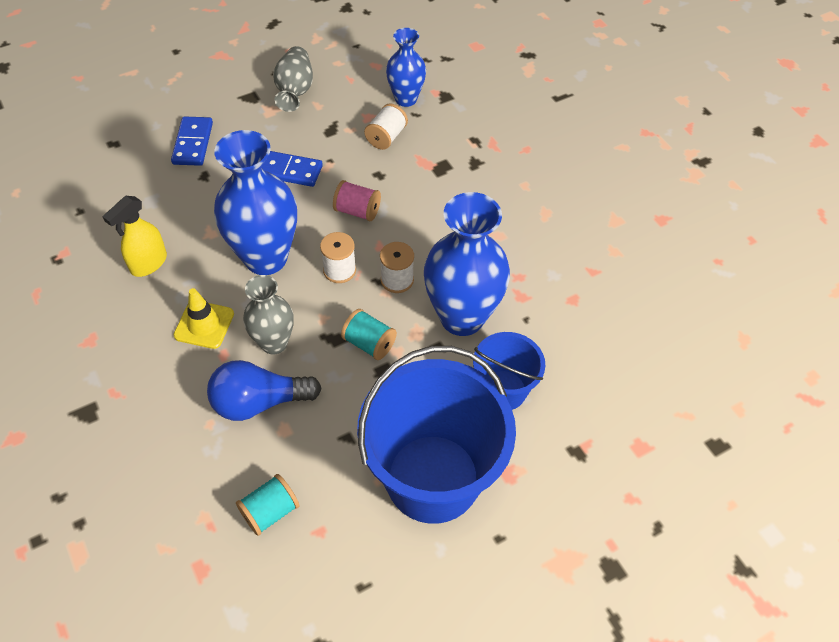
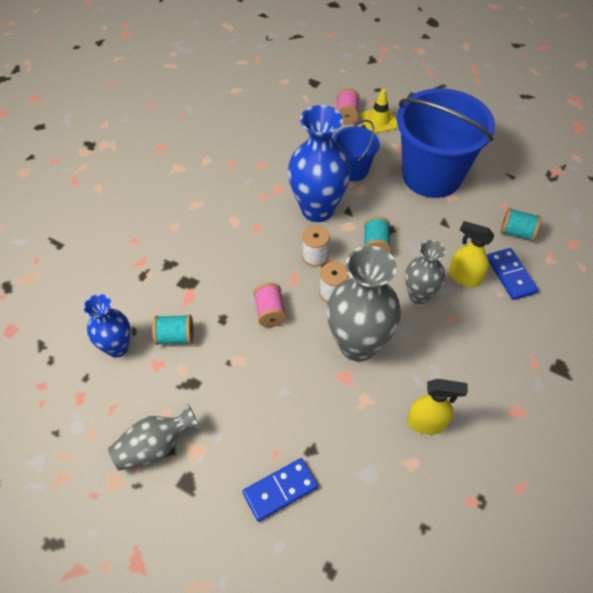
camera: 120 degrees left, 0 degrees up
yellow traffic cone [173,288,234,349] -> yellow traffic cone moved to [360,89,398,134]
blue light bulb [207,360,322,421] -> yellow spray bottle [449,221,495,287]
blue vase [214,130,297,275] -> grey vase [327,246,401,362]
blue domino [261,151,323,187] -> blue domino moved to [487,248,538,300]
white spool [364,103,408,150] -> turquoise spool [152,315,194,345]
none -> pink spool [337,88,360,125]

